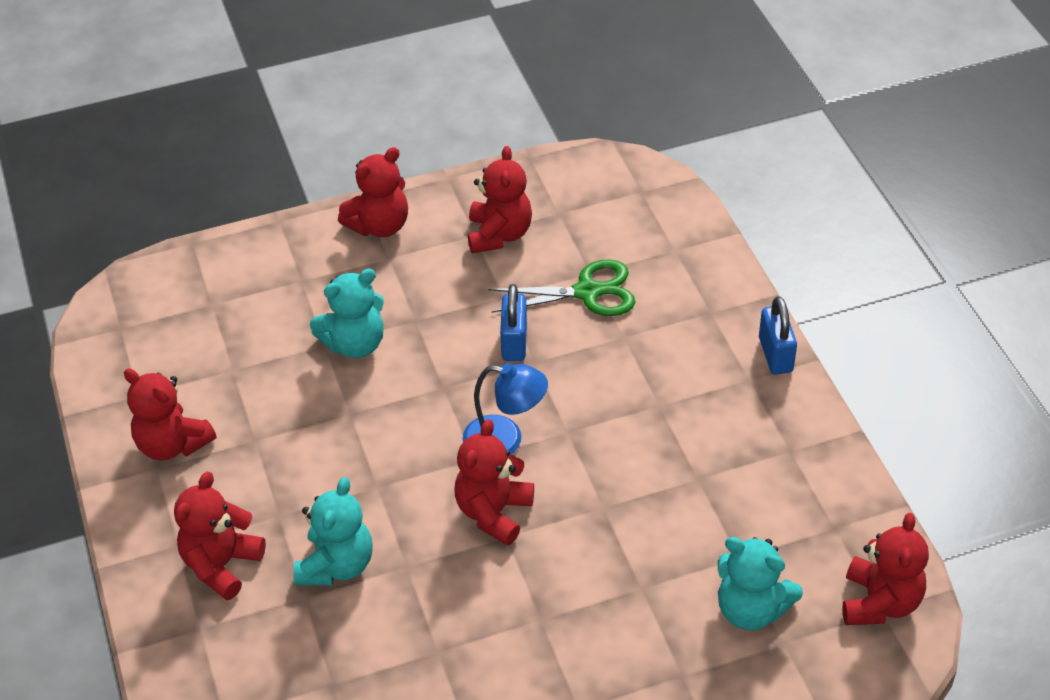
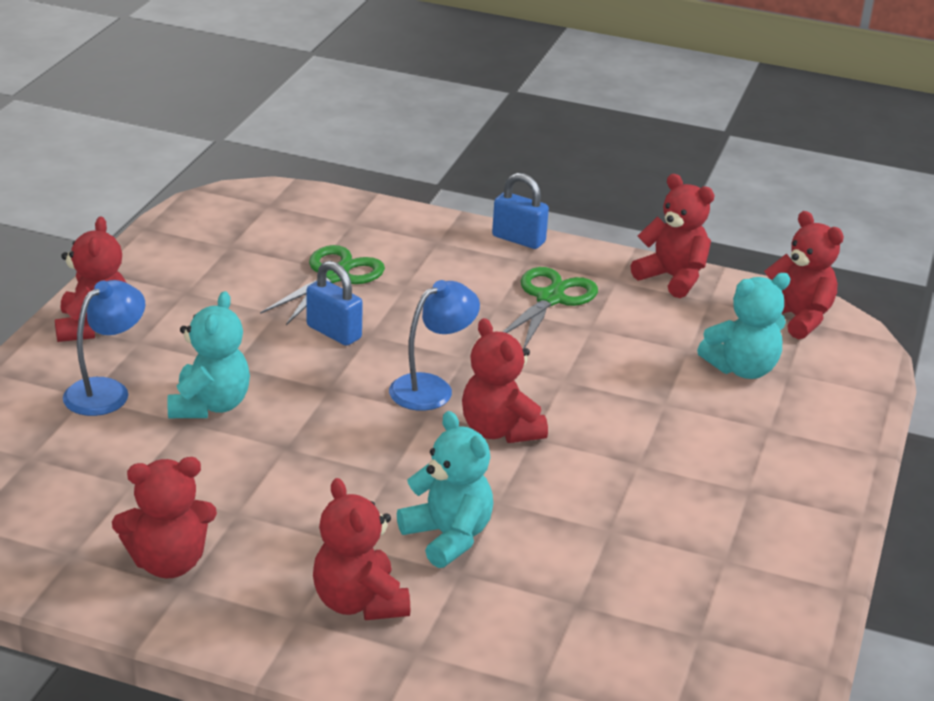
camera: 55 degrees left, 15 degrees down
red teddy bear [468,146,532,253] -> red teddy bear moved to [631,174,715,298]
none -> blue lamp [63,280,145,416]
none -> green scissors [503,267,598,349]

